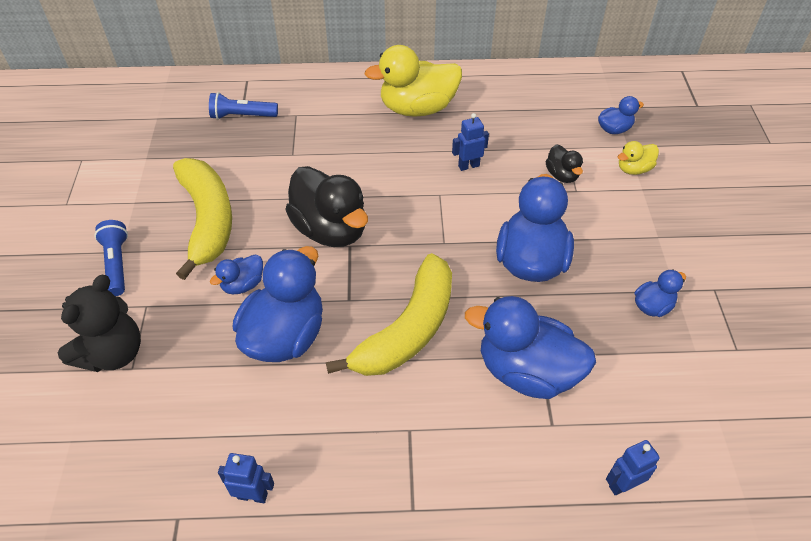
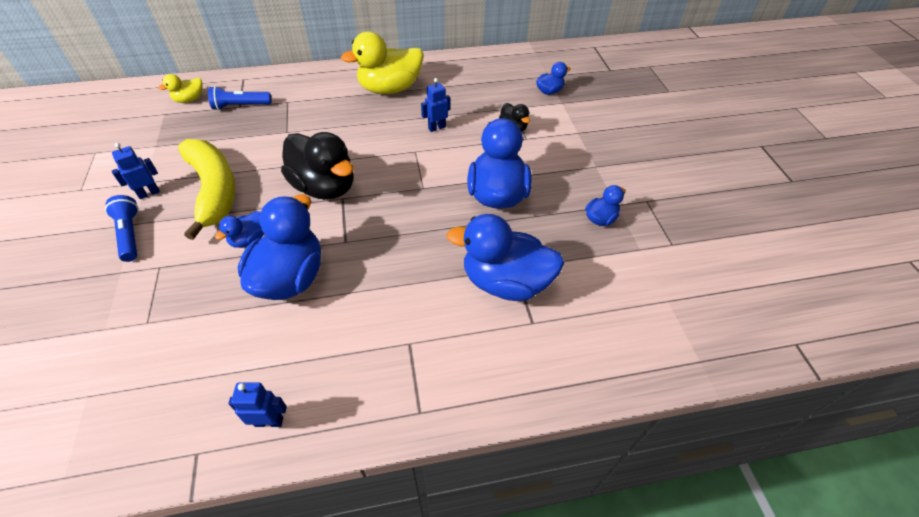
camera: 10 degrees left, 0 degrees up
black teddy bear [58,275,141,372] -> none
yellow banana [326,253,452,376] -> none
blue robot [606,440,660,495] -> blue robot moved to [112,143,160,199]
yellow duck [618,141,659,175] -> yellow duck moved to [158,74,203,103]

